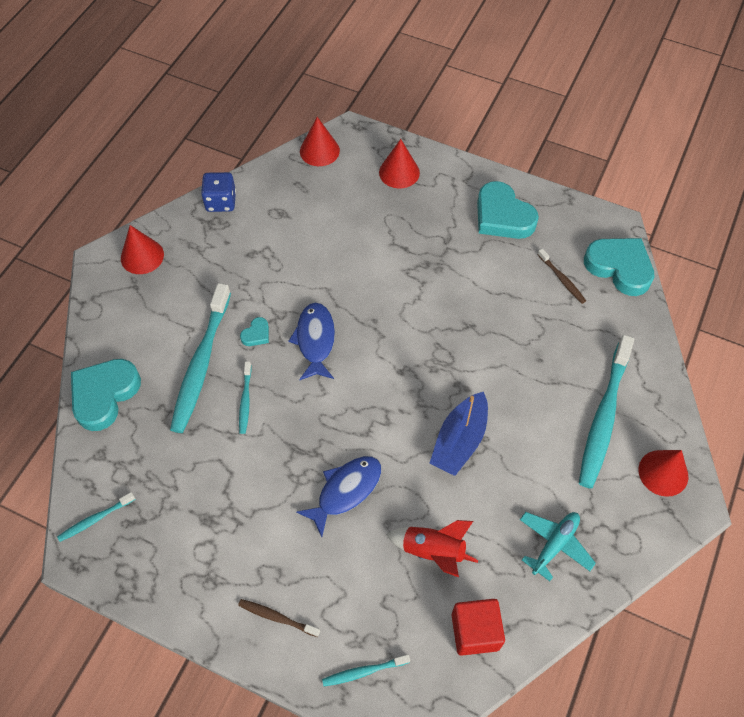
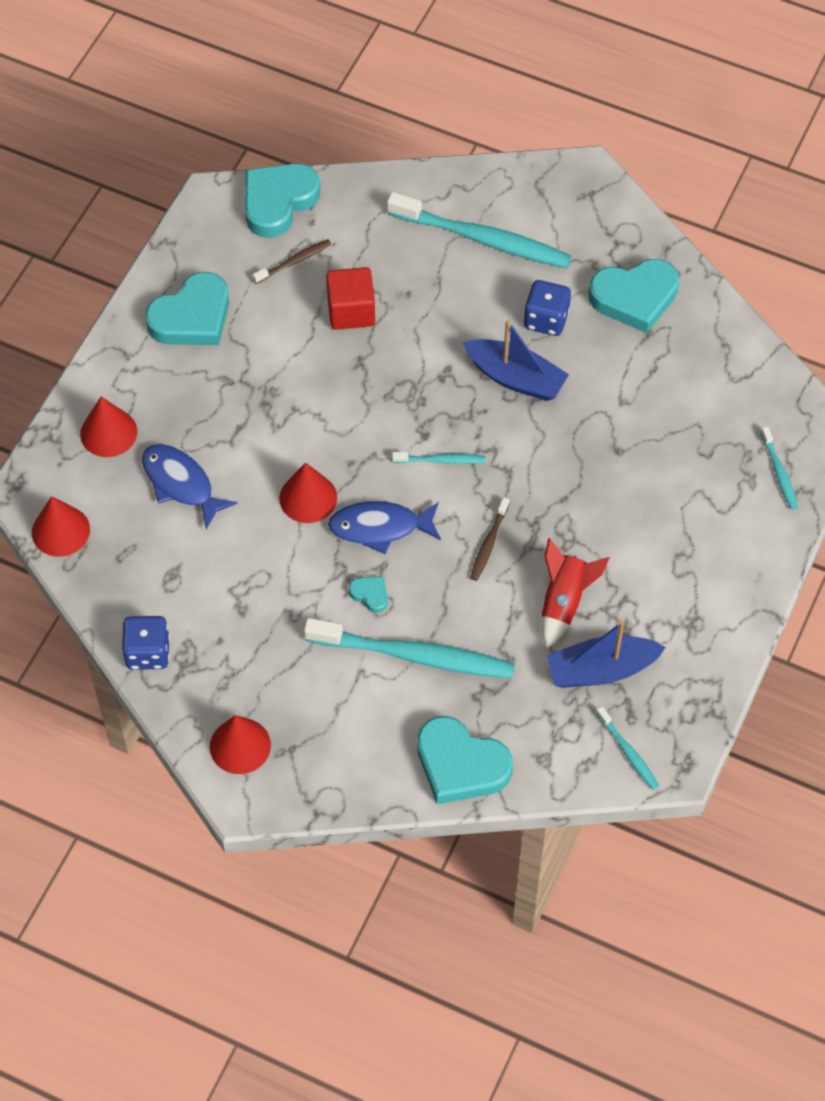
camera: 90 degrees left, 0 degrees up
brown toothbrush [238,599,320,637] -> brown toothbrush moved to [470,497,509,581]
turquoise toothbrush [239,361,252,434] -> turquoise toothbrush moved to [392,452,485,464]
blue fish [296,456,381,537] -> blue fish moved to [142,444,237,529]
red rocket [386,520,478,577] -> red rocket moved to [541,538,609,648]
red cube [451,599,505,656] -> red cube moved to [326,267,375,330]
turquoise plane [520,512,596,581] -> turquoise heart [588,259,679,333]
red cone [639,450,688,497] -> red cone moved to [279,462,337,523]
none -> blue dice [524,280,571,336]
none -> blue boat [547,621,666,688]

